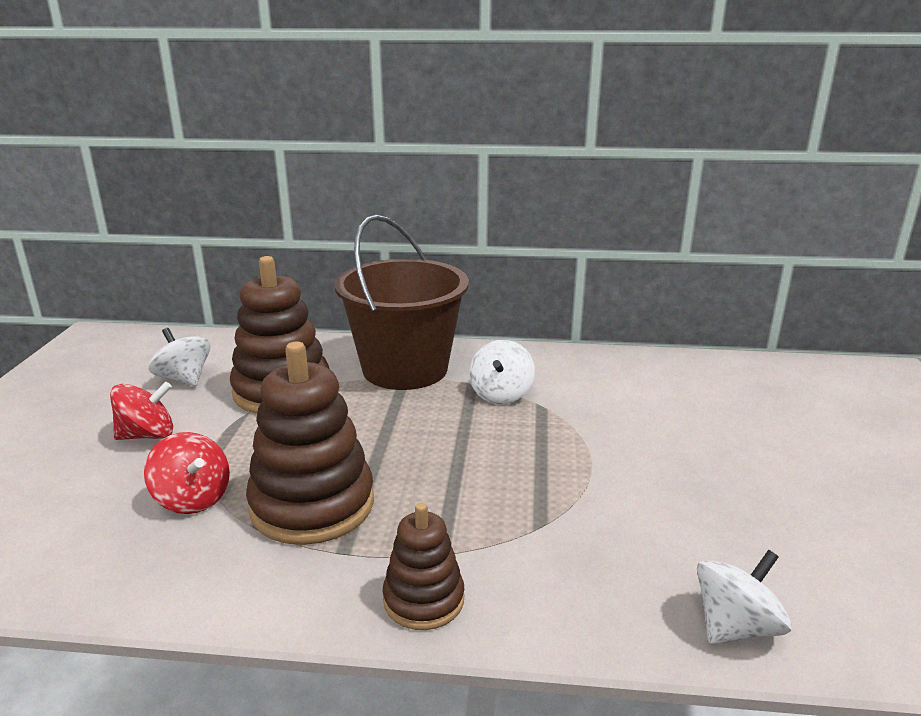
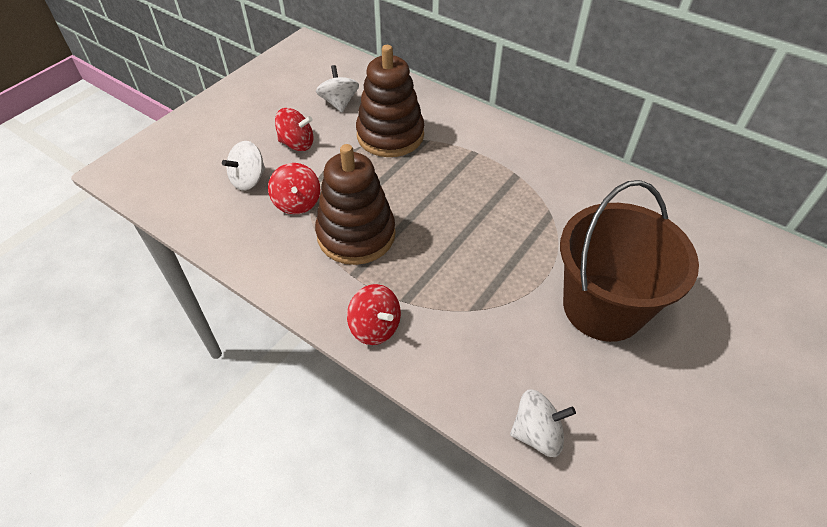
camera: 30 degrees right, 25 degrees up
brown bucket [335,215,469,390] -> brown bucket moved to [560,180,699,342]
brown stacking toy [383,503,464,630] -> red spinning top [347,284,401,345]
white spinning top [469,340,535,404] -> white spinning top moved to [222,141,265,191]

